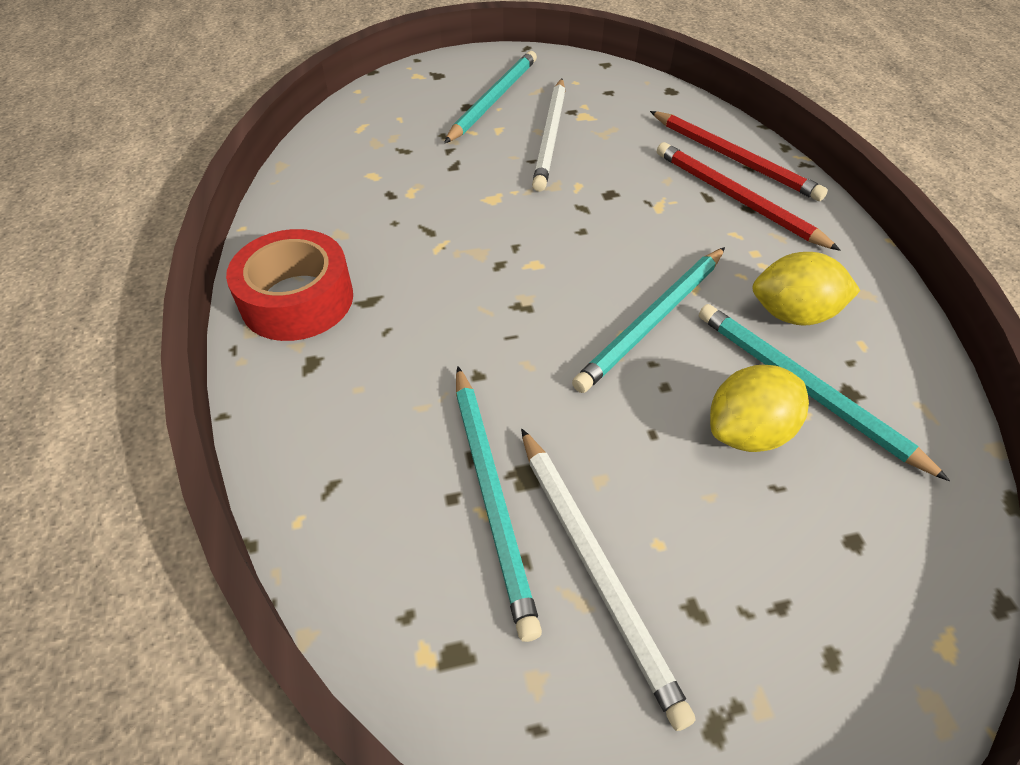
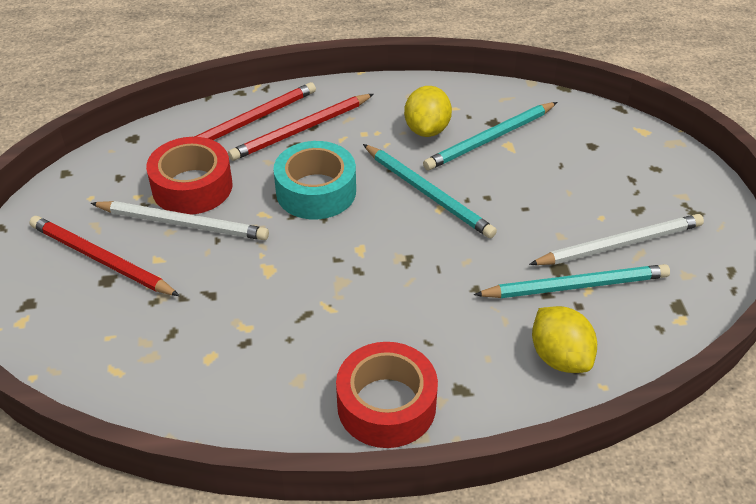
camera: 85 degrees left, 5 degrees down
turquoise pencil [444,51,537,143] -> red pencil [29,216,180,296]
yellow lemon [710,365,809,452] -> yellow lemon moved to [532,306,597,373]
none -> red tape [146,137,232,215]
none -> turquoise tape [273,141,356,219]

